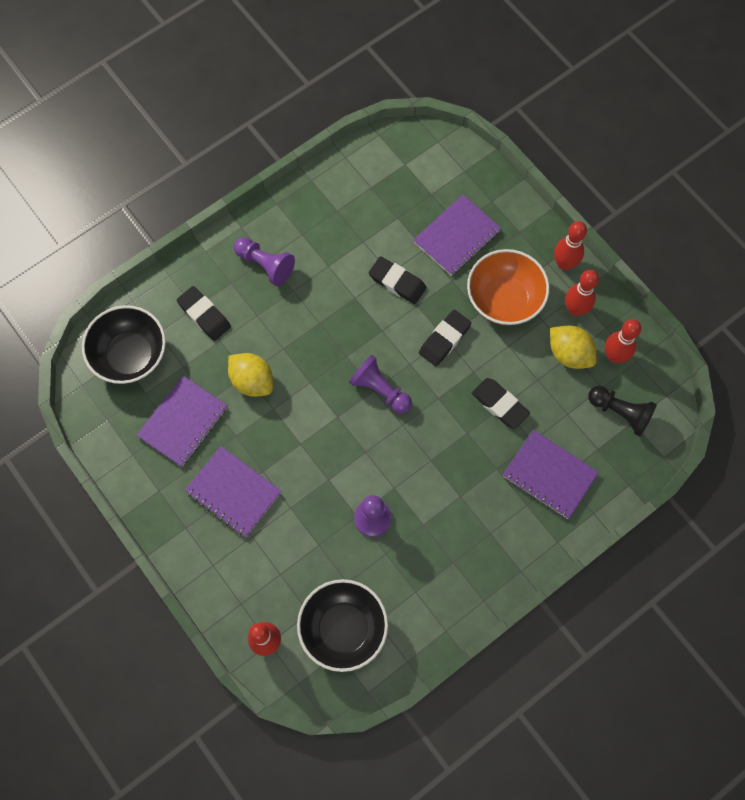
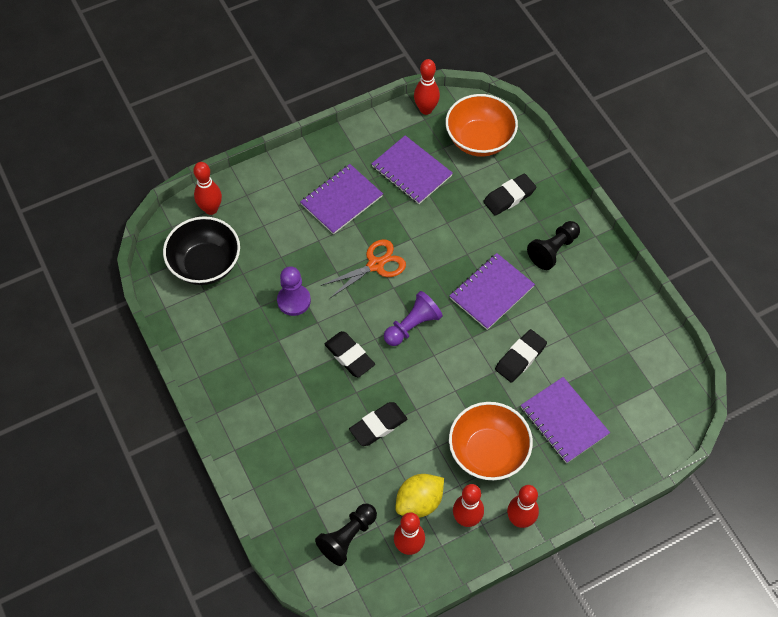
camera: 100 degrees right, 10 degrees down
black bowl [82,305,166,384] -> orange bowl [445,94,518,157]
yellow lemon [228,353,273,397] -> none
purple pawn [234,237,295,286] -> black pawn [527,221,580,270]
black eraser [419,310,471,366] -> black eraser moved to [324,331,375,377]
purple notebook [503,430,599,519] -> purple notebook moved to [450,253,535,330]
none -> orange scissors [321,239,406,298]
none -> red bowling pin [414,59,440,115]

